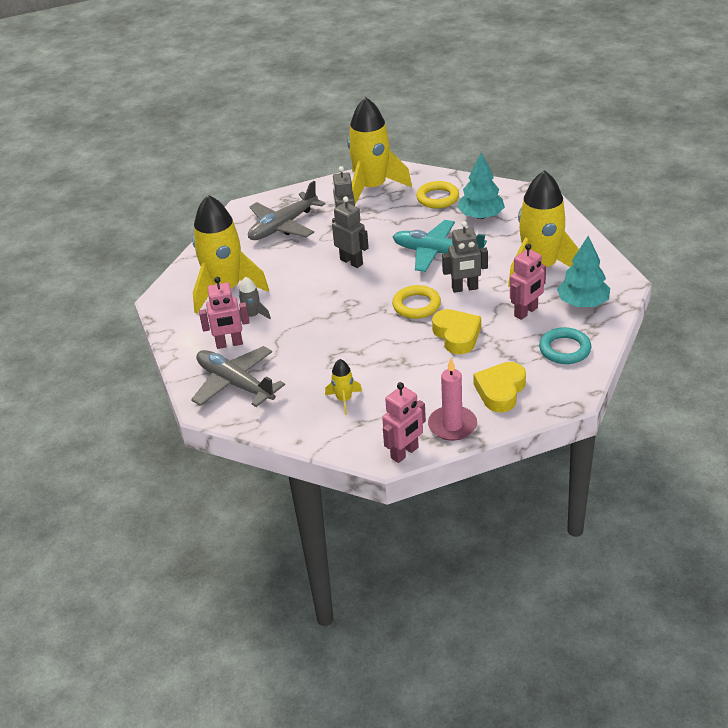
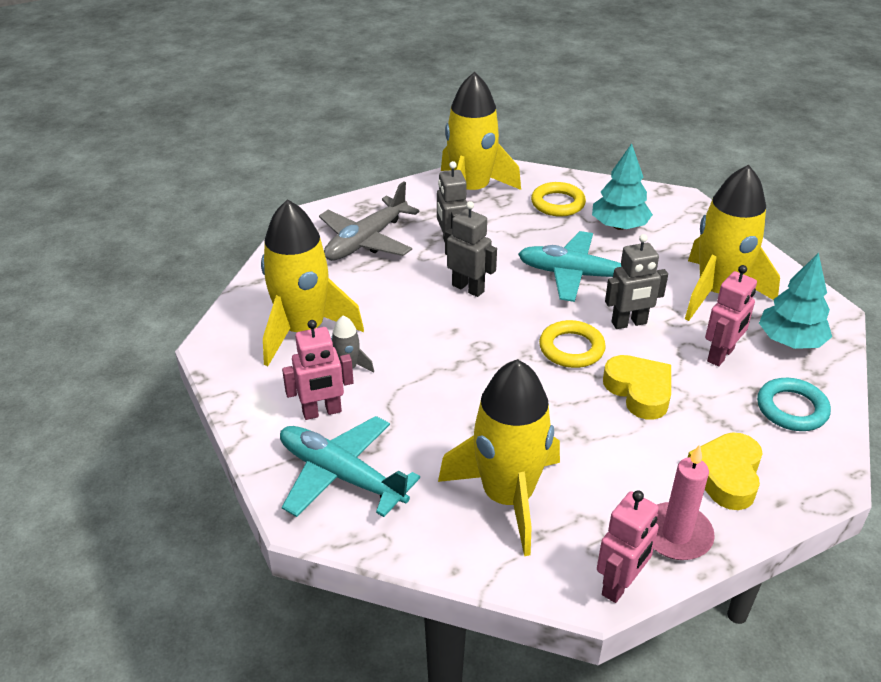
camera: 10 degrees left, 0 degrees up
grey plane [191,346,285,407] -> turquoise plane [280,416,420,517]
yellow rocket [325,359,362,415] -> yellow rocket [438,359,560,556], size x2.34

